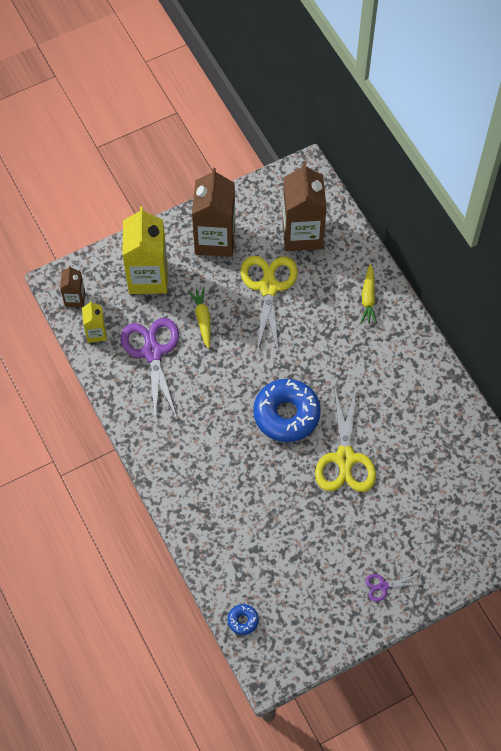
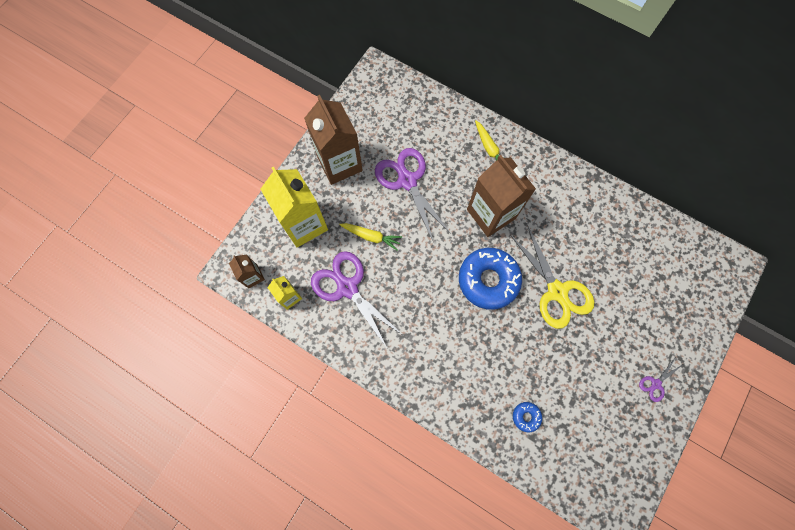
camera: 30 degrees left, 10 degrees up
yellow carrot [188,287,211,349] -> yellow carrot turned 150 degrees clockwise [339,223,402,250]
blue donut [228,604,259,635] -> blue donut moved to [513,402,542,432]
yellow scissors [241,256,298,352] -> purple scissors [375,148,451,243]
brown carton [282,162,327,251] -> brown carton moved to [467,155,536,237]

